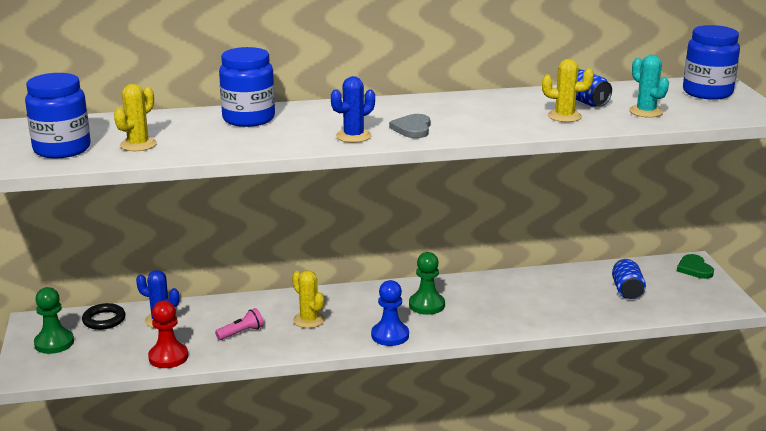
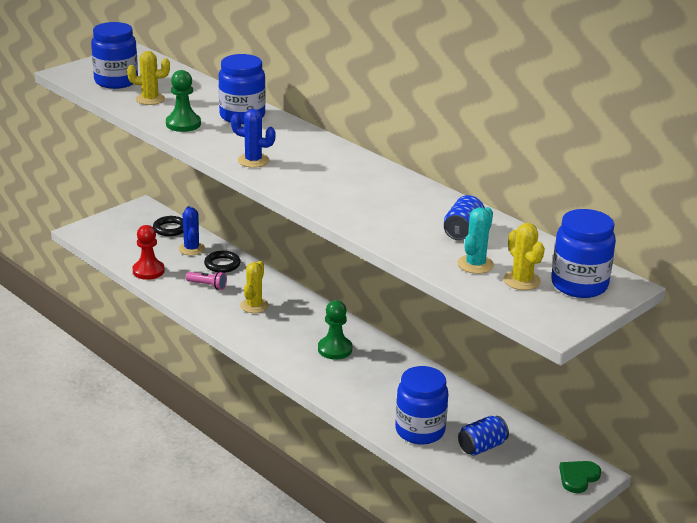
camera: 55 degrees right, 5 degrees up
green pawn [34,287,74,354] -> green pawn moved to [166,70,201,132]
blue pawn [371,280,409,346] -> none
grey heart [389,114,430,138] -> none
yellow cactus [542,59,594,122] -> yellow cactus moved to [503,223,545,290]
none -> black ring [204,251,241,273]
none -> blue jar [395,366,448,444]

